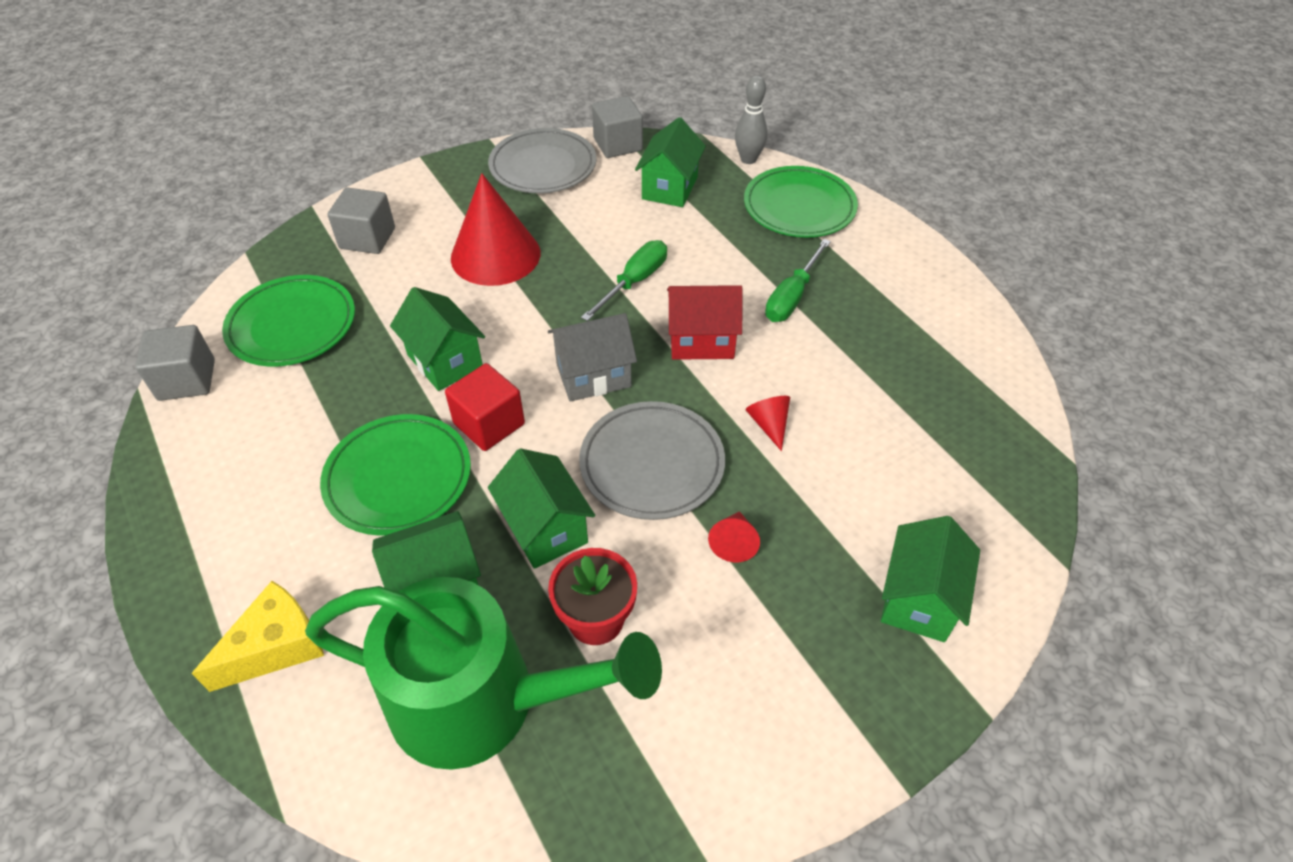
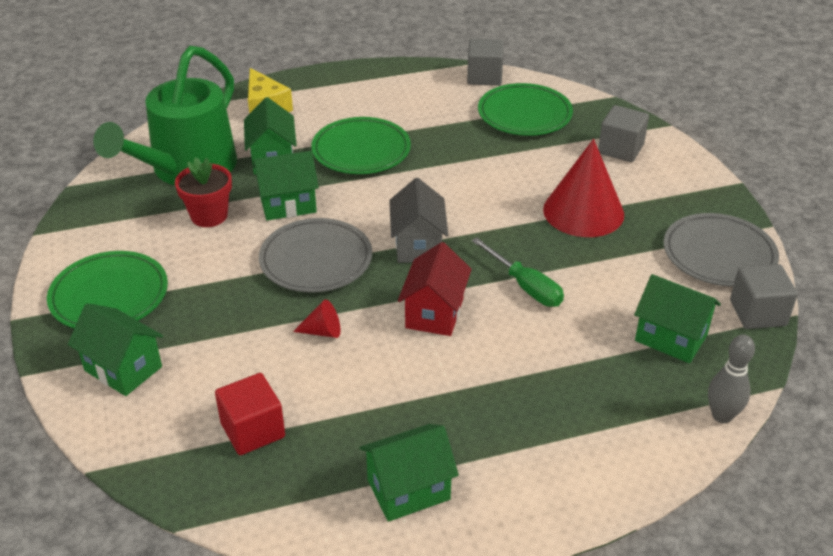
camera: 105 degrees right, 10 degrees down
green house [390,287,485,391] -> green house moved to [360,424,459,522]
red cube [445,363,525,451] -> red cube moved to [215,373,285,455]
red cone [708,511,760,562] -> none
green plate [744,166,858,238] -> green plate moved to [47,251,168,328]
green screwdriver [765,239,831,322] -> none

